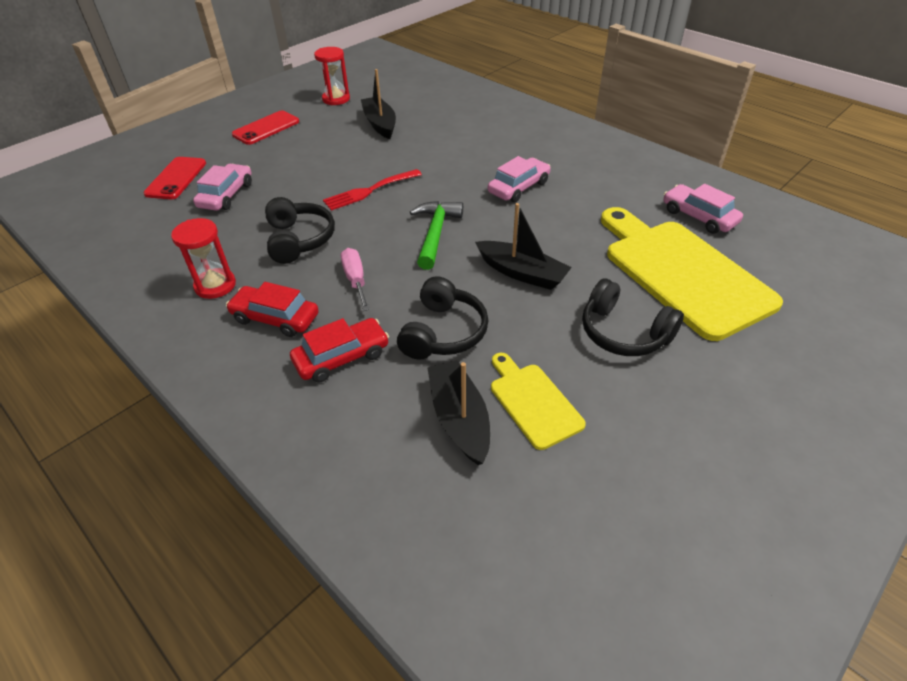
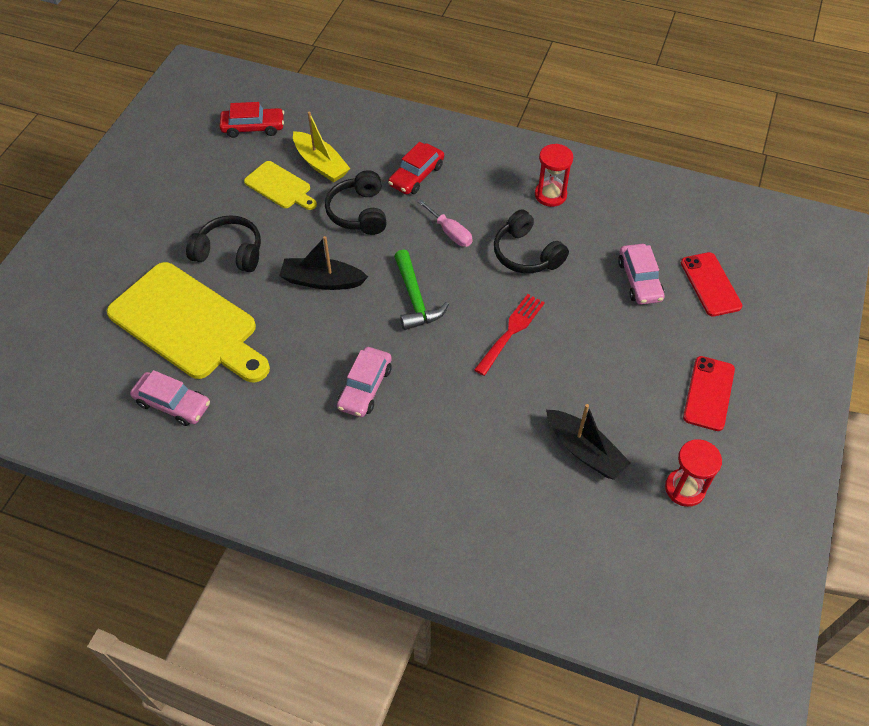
camera: 155 degrees right, 10 degrees up
red car [226,282,319,337] -> red car moved to [219,102,284,138]
black boat [427,360,490,465] -> yellow boat [293,112,351,183]

